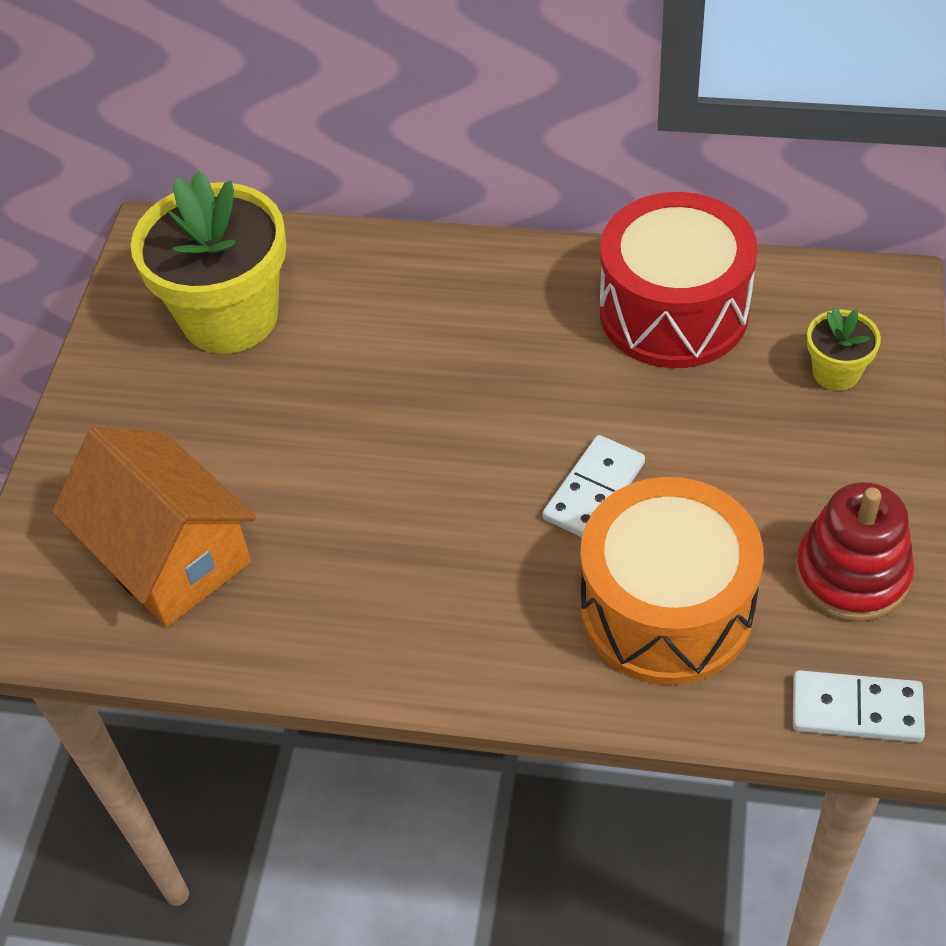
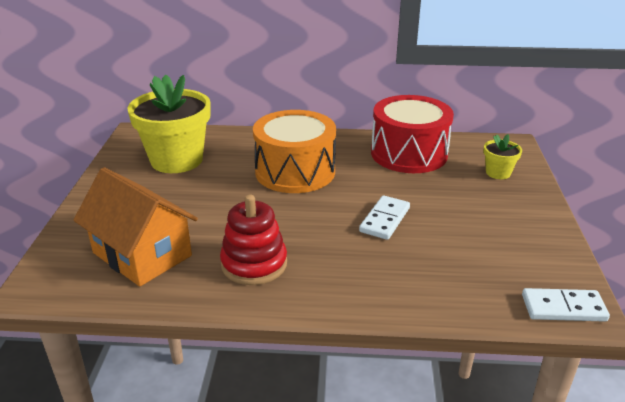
camera: 10 degrees left, 20 degrees down
orange drum [580,477,764,685] -> orange drum moved to [253,110,336,193]
red stacking toy [795,482,914,622] -> red stacking toy moved to [220,195,287,285]

